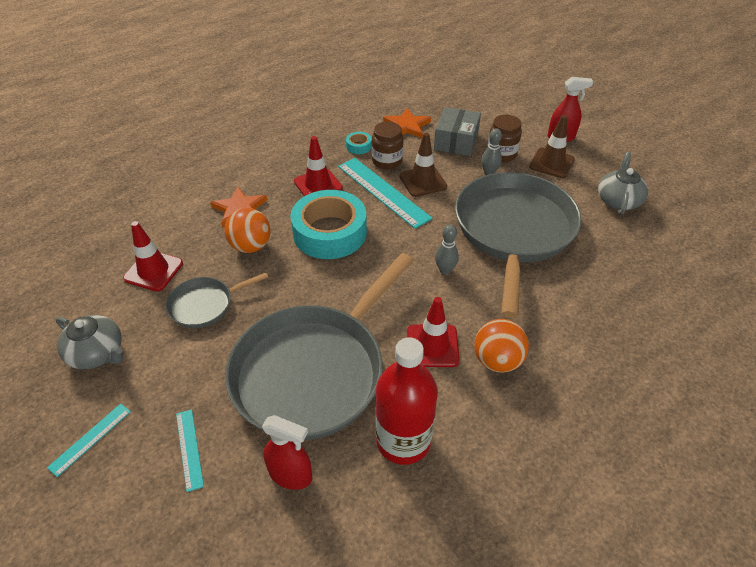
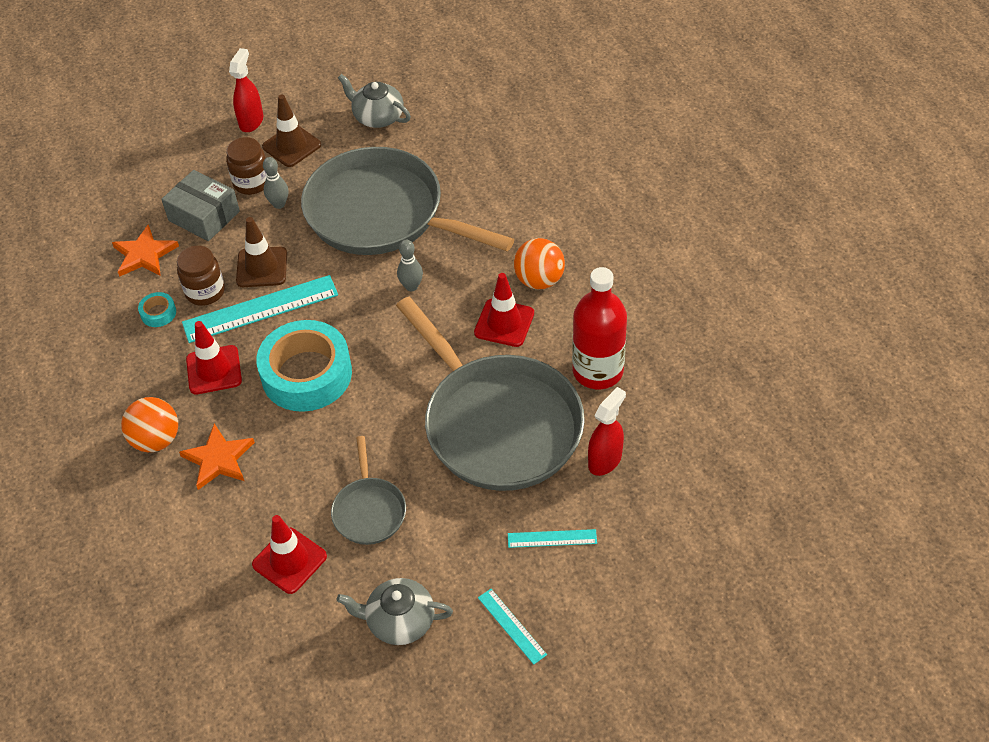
camera: 70 degrees left, 5 degrees up
grey teapot [56,315,123,369] -> grey teapot turned 135 degrees counterclockwise [337,578,453,645]
orange ball [224,208,271,253] -> orange ball moved to [121,397,178,452]

